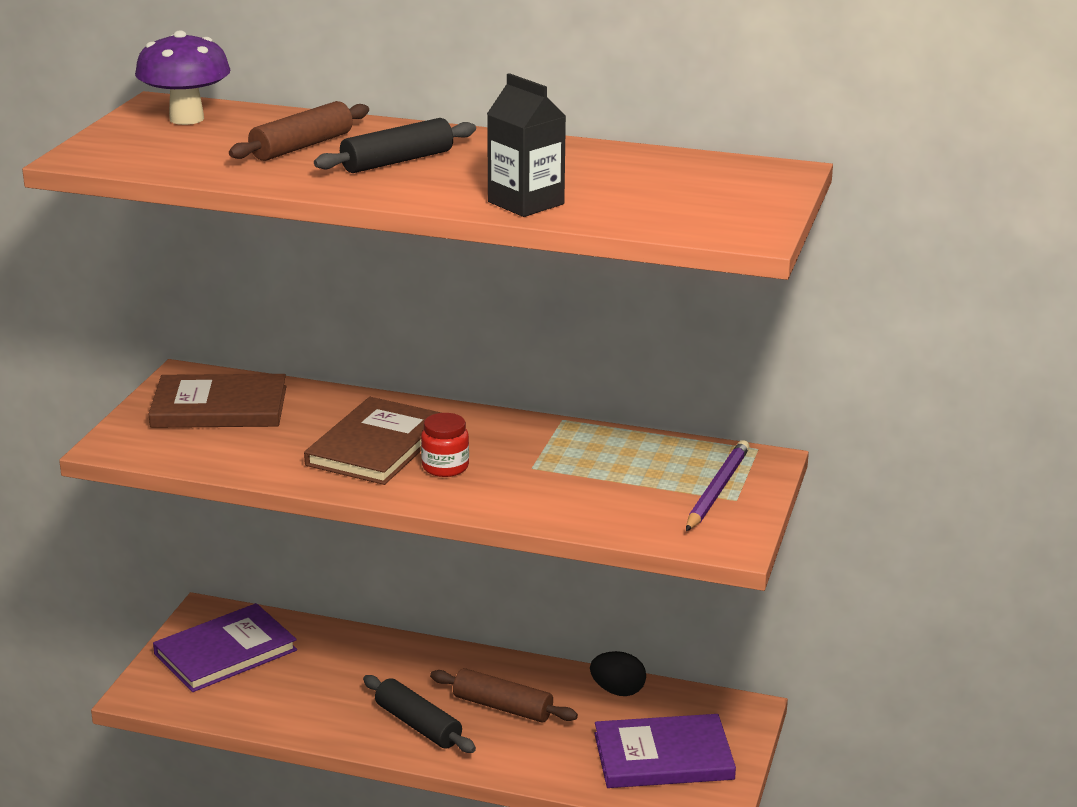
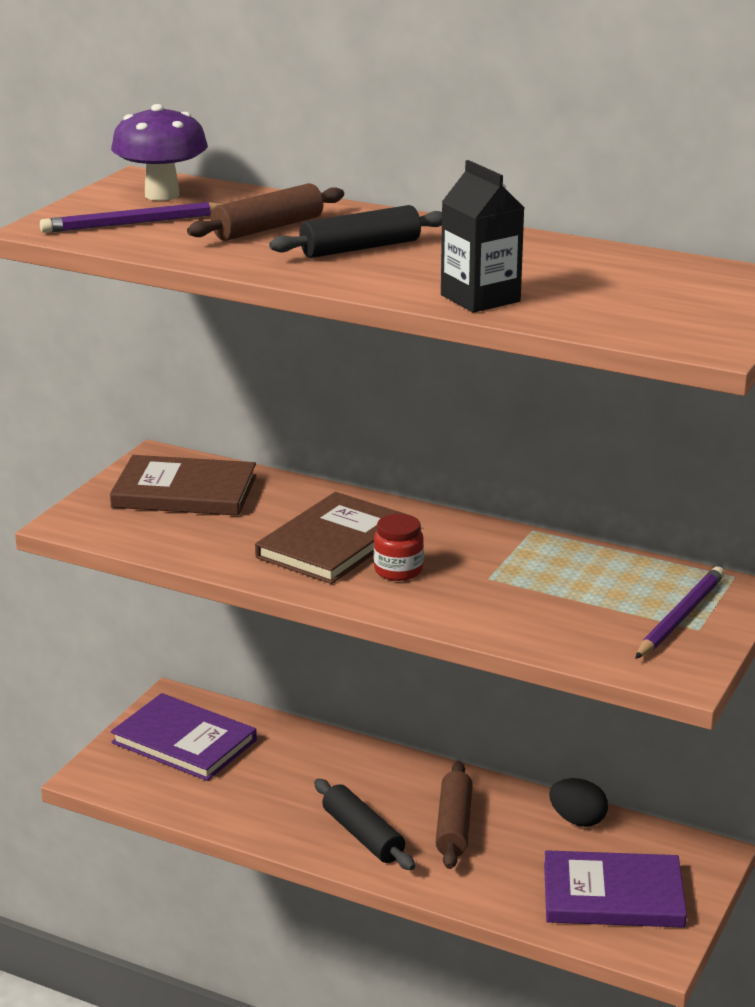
camera: 10 degrees right, 0 degrees up
purple book [153,603,297,692] -> purple book turned 60 degrees clockwise [111,693,257,781]
brown rolling pin [430,668,578,722] -> brown rolling pin turned 60 degrees clockwise [435,761,472,869]
none -> purple pencil [40,202,222,233]

